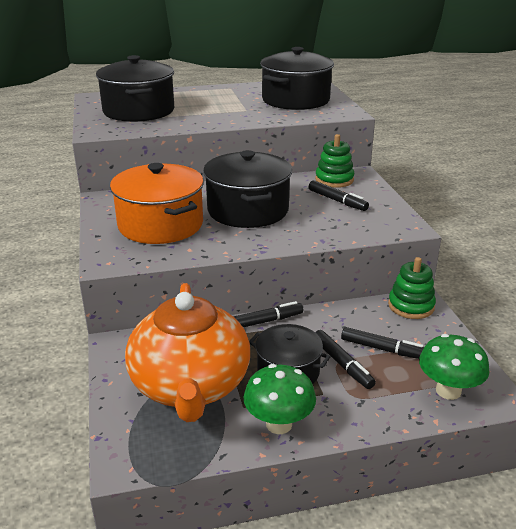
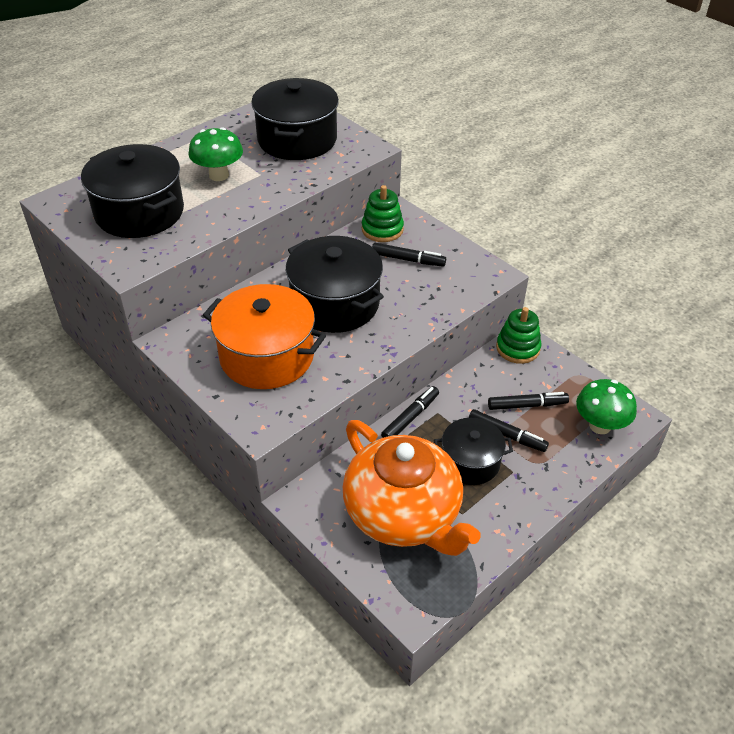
camera: 30 degrees left, 15 degrees up
green mushroom [244,364,316,434] -> green mushroom moved to [189,127,243,181]

